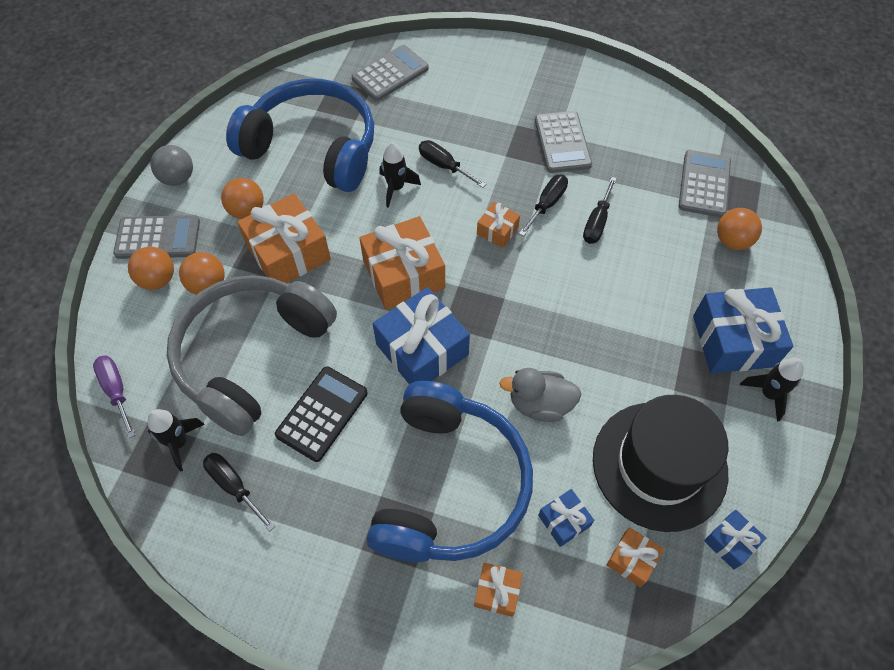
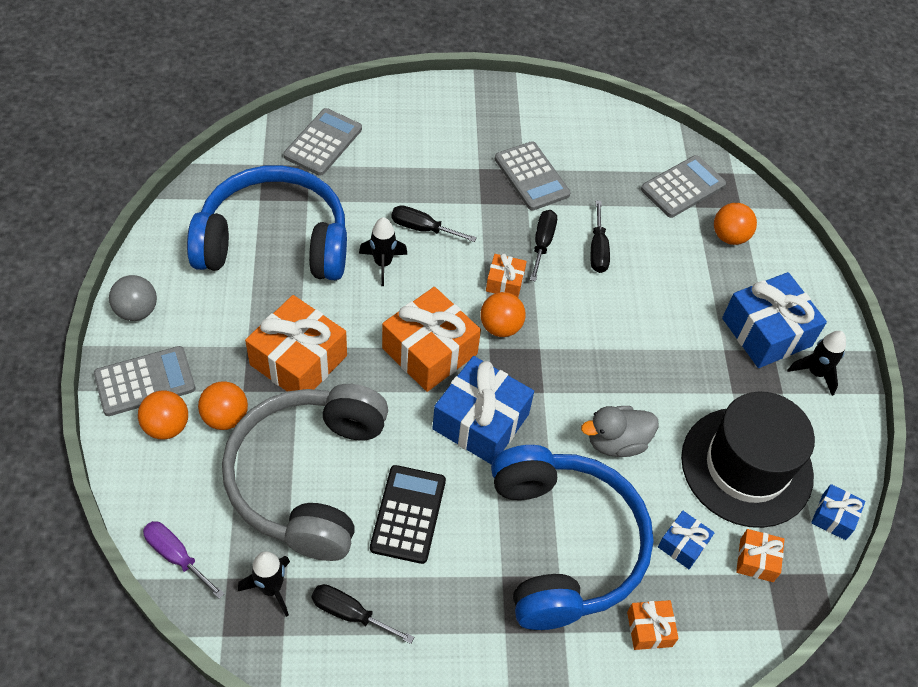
camera: 25 degrees left, 5 degrees down
orange ball [221,178,264,219] -> orange ball moved to [480,292,526,337]
grey calculator [679,150,731,218] -> grey calculator turned 60 degrees clockwise [641,155,726,218]

